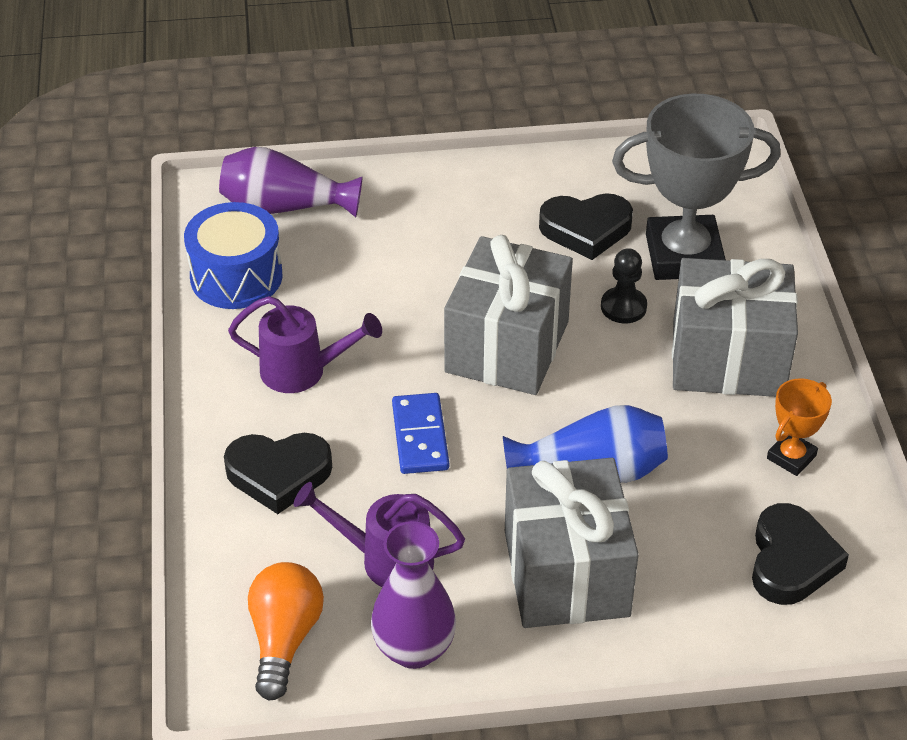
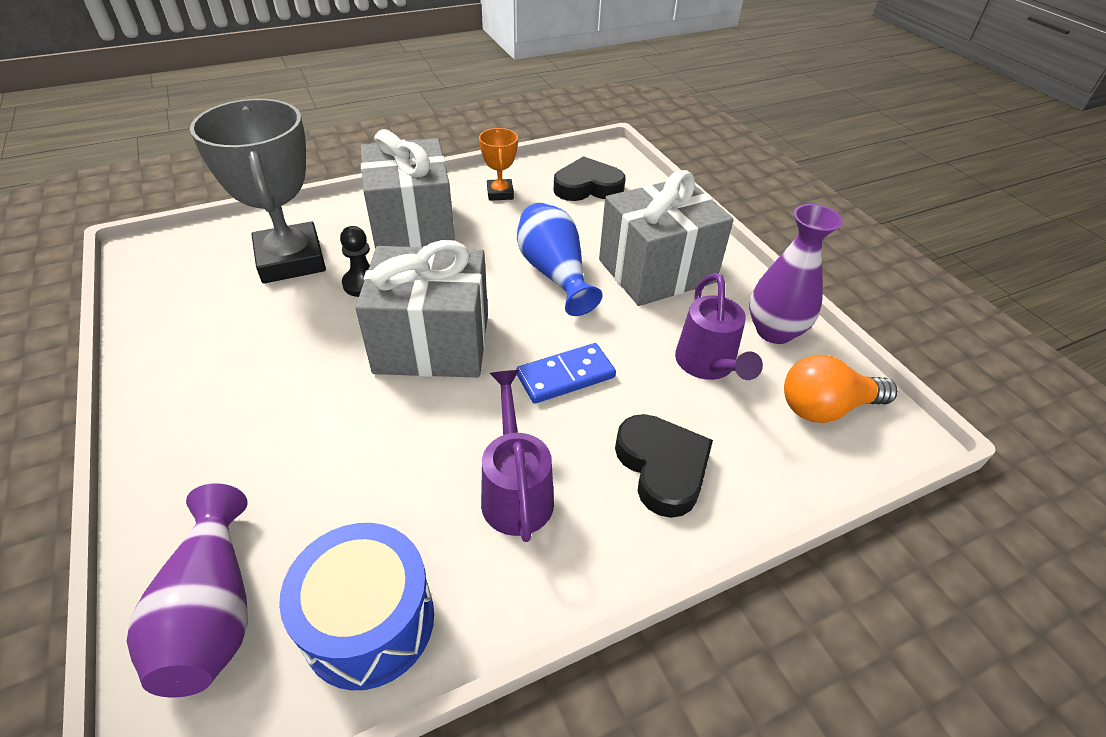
camera: 110 degrees left, 0 degrees up
black heart [539,193,633,260] -> none
orange trophy [767,378,832,476] -> orange trophy turned 60 degrees clockwise [479,128,518,201]

